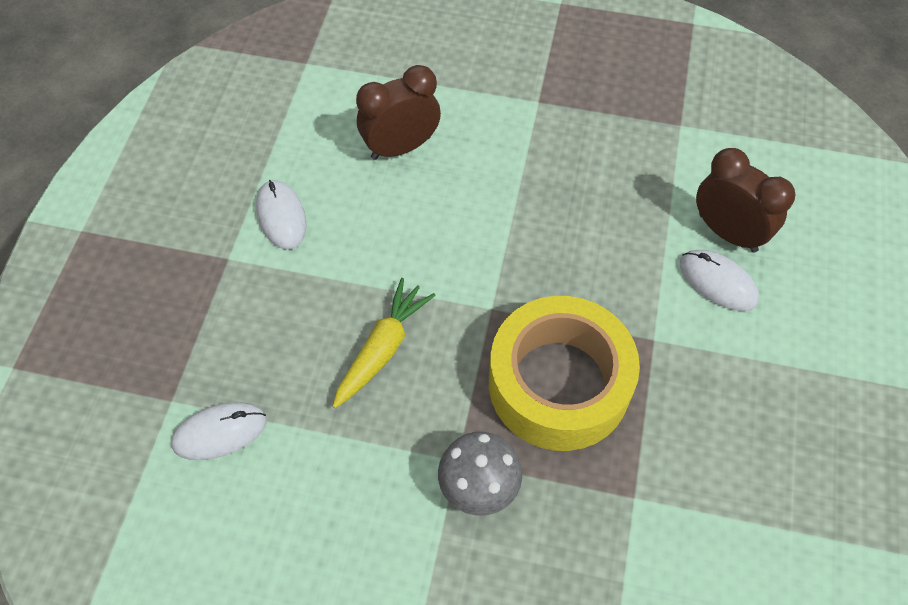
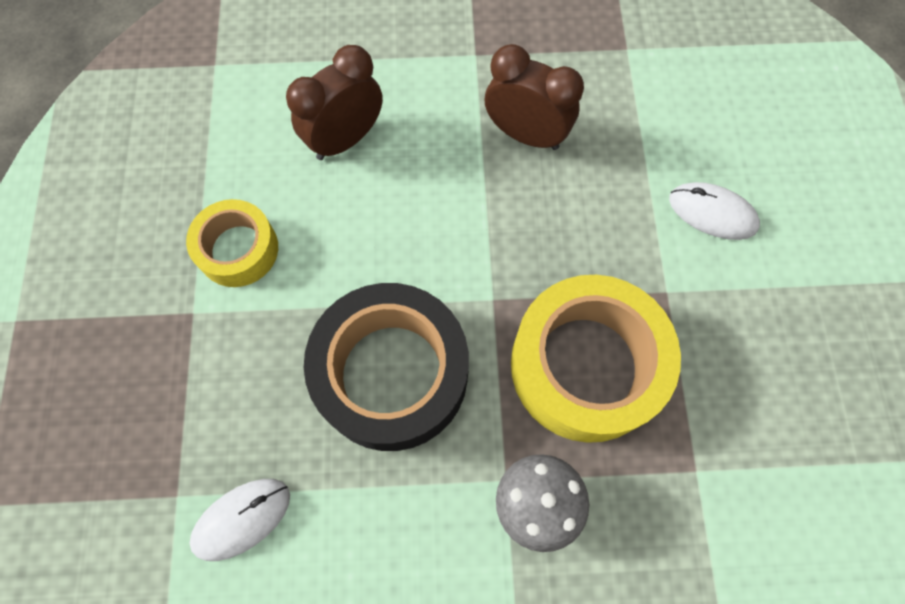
camera: 15 degrees left, 10 degrees up
white mouse [256,180,306,250] -> yellow tape [186,199,278,287]
yellow carrot [332,278,436,408] -> black tape [304,283,469,451]
brown clock [696,148,796,252] -> brown clock moved to [485,44,584,150]

